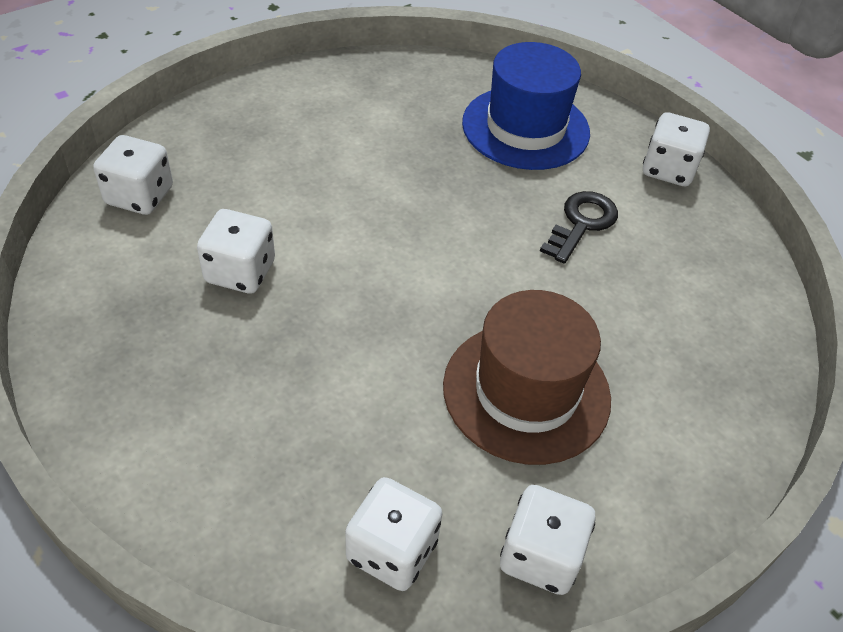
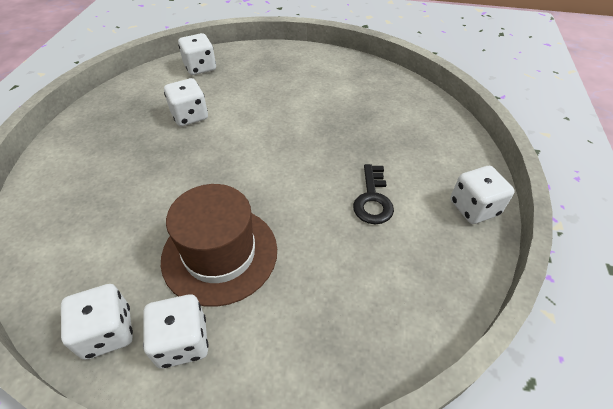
camera: 50 degrees right, 0 degrees up
white dice [345,477,443,591] -> white dice moved to [143,294,209,368]
blue hat [462,42,590,170] -> none
black key [540,191,618,264] -> black key turned 105 degrees clockwise [353,164,394,224]

